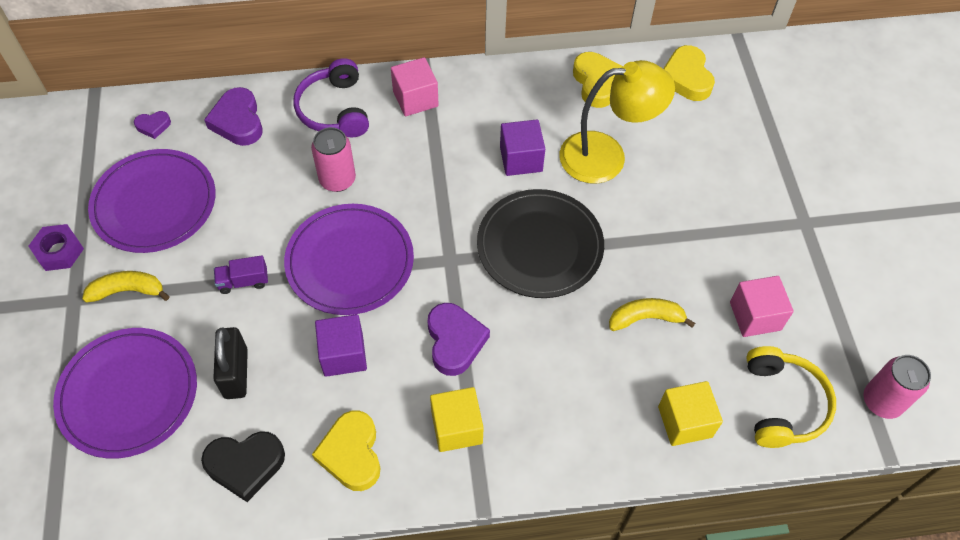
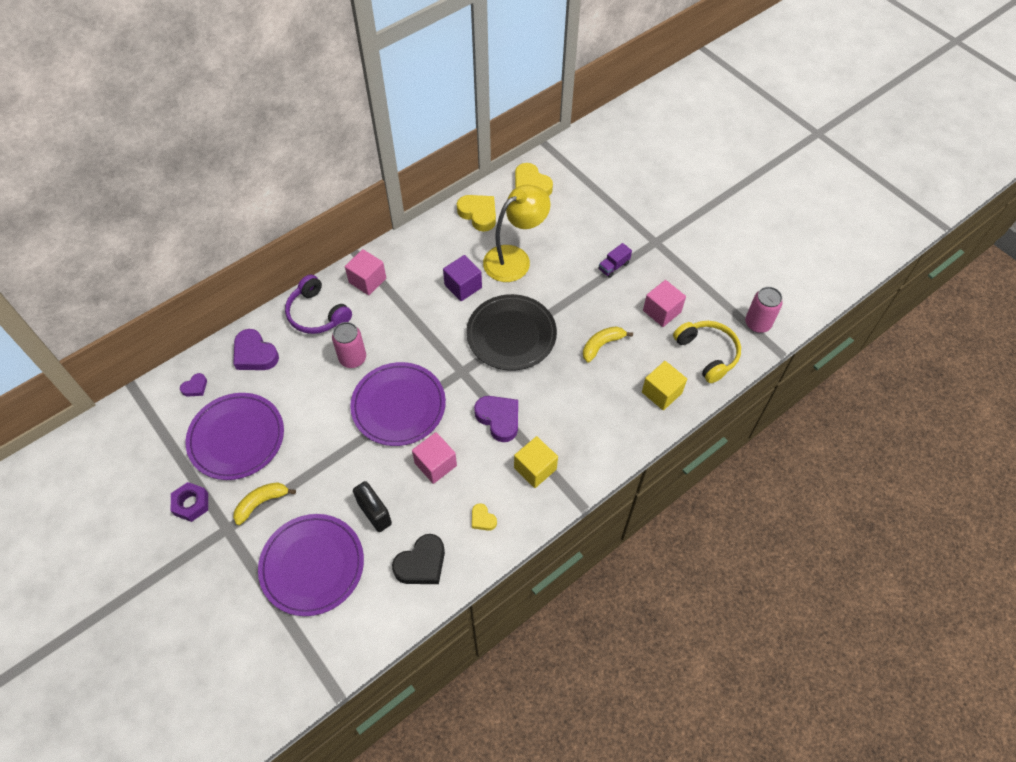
camera: 30 degrees left, 0 degrees up
purple truck [214,255,268,294] -> purple truck moved to [599,243,632,278]
yellow heart [312,410,381,491] -> yellow heart [472,503,497,531], size x0.54
purple cube [315,314,367,377] -> pink cube [412,432,457,484]

